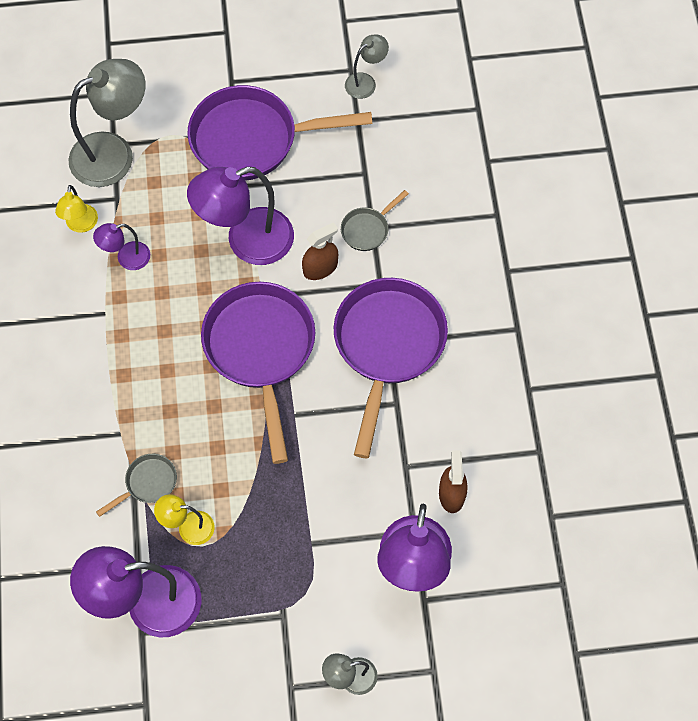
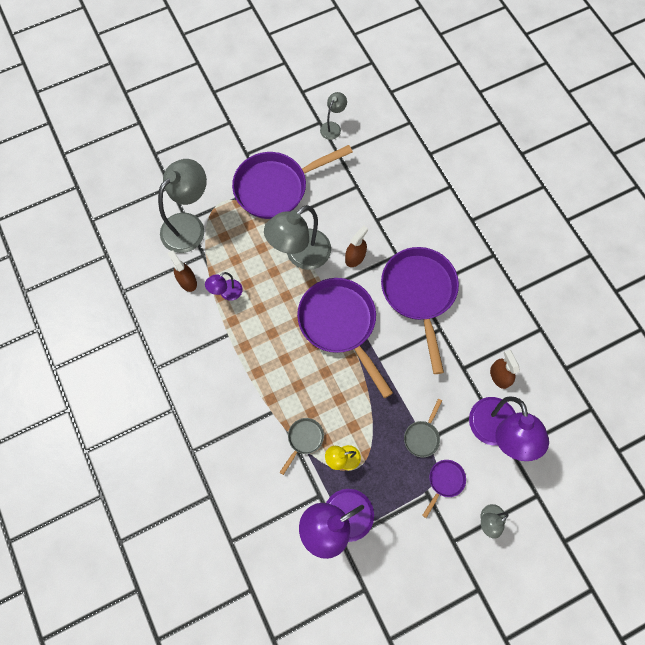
camera: 20 degrees left, 5 degrees up
yellow lamp [55,185,98,233] -> brown spray bottle [168,250,197,292]
purple lamp [187,167,294,265] -> grey lamp [264,205,331,270]
grey pan [341,190,409,251] -> grey pan moved to [404,399,442,457]
none -> purple pan [422,460,466,518]

